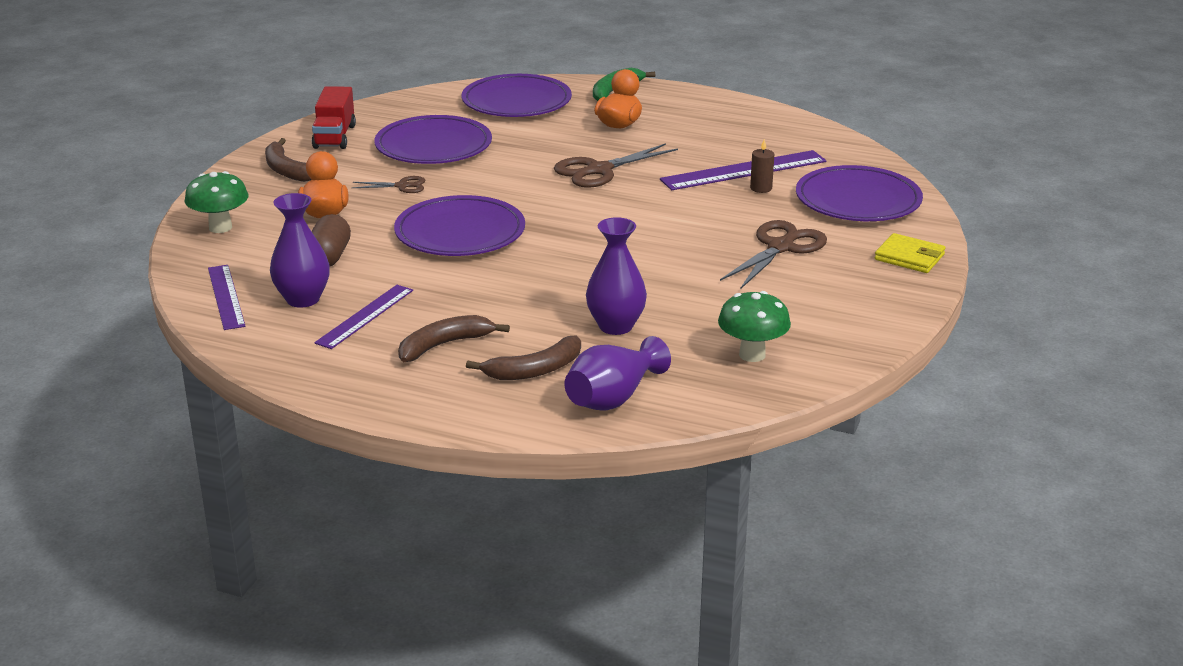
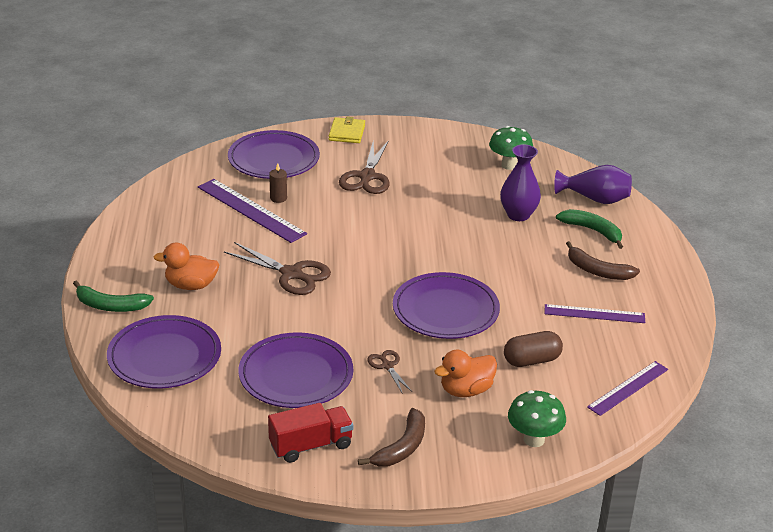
camera: 115 degrees left, 5 degrees up
purple vase [270,193,330,308] -> none
brown banana [466,336,581,380] -> green banana [556,209,623,249]
brown scissors [720,220,827,289] -> brown scissors turned 90 degrees counterclockwise [339,140,390,194]

